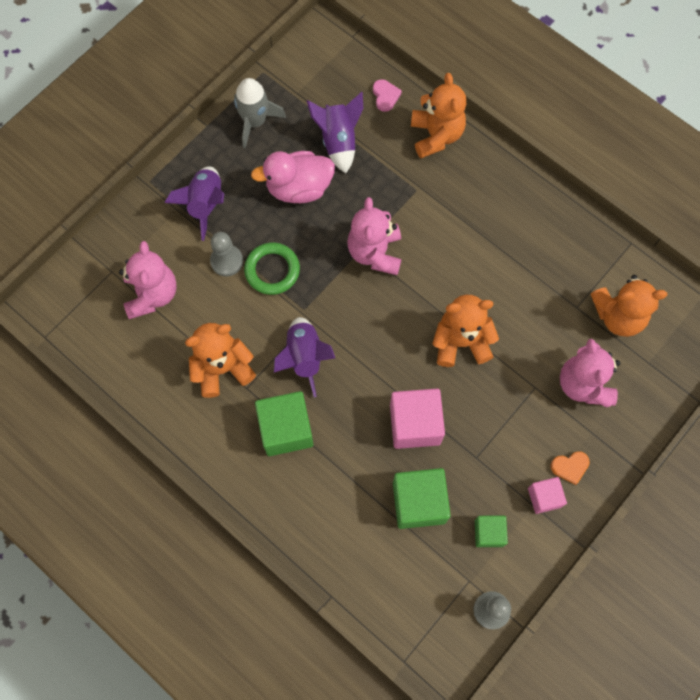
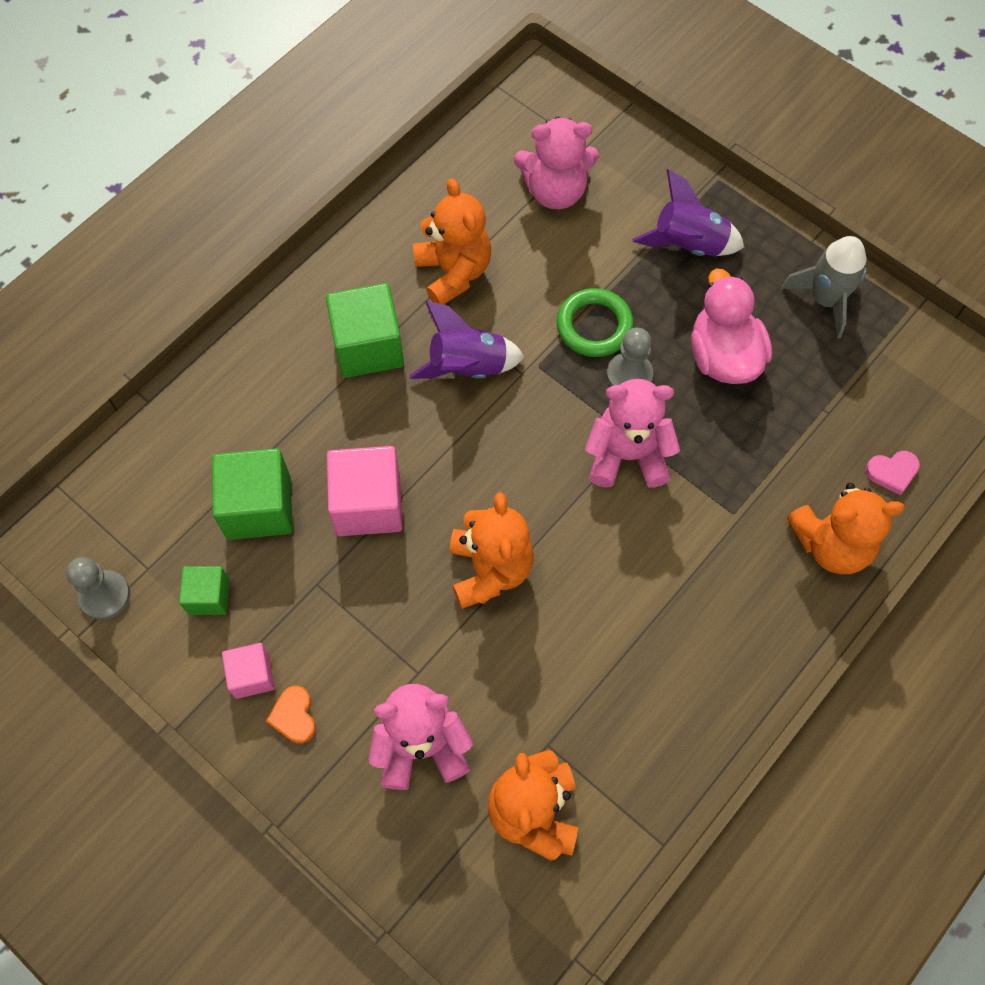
camera: 90 degrees right, 5 degrees down
grey pawn [210,232,243,276] -> grey pawn moved to [607,328,653,386]
purple rocket [307,92,363,173] -> none

